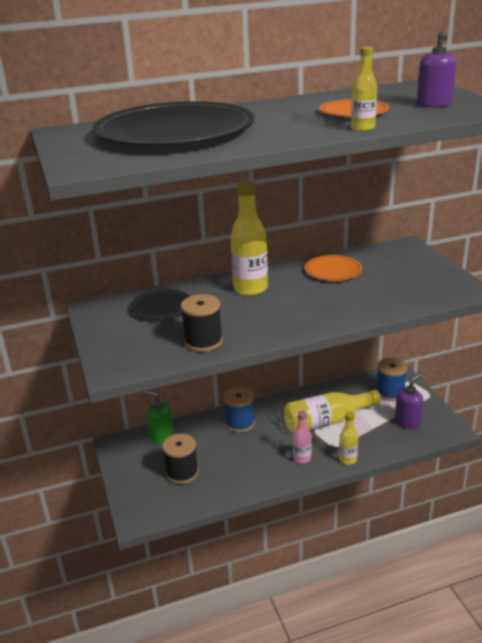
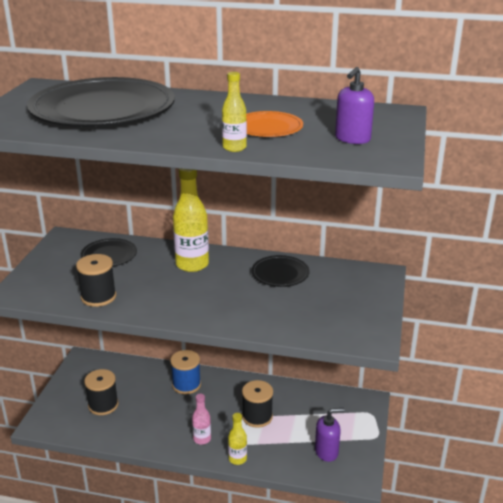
camera: 30 degrees right, 0 degrees up
green soap dispenser [144,390,174,444] -> none
yellow bottle [284,390,381,433] -> black spool [242,380,273,428]
orange plate [305,255,362,281] -> black plate [251,255,310,287]
blue spool [376,358,408,401] -> none

